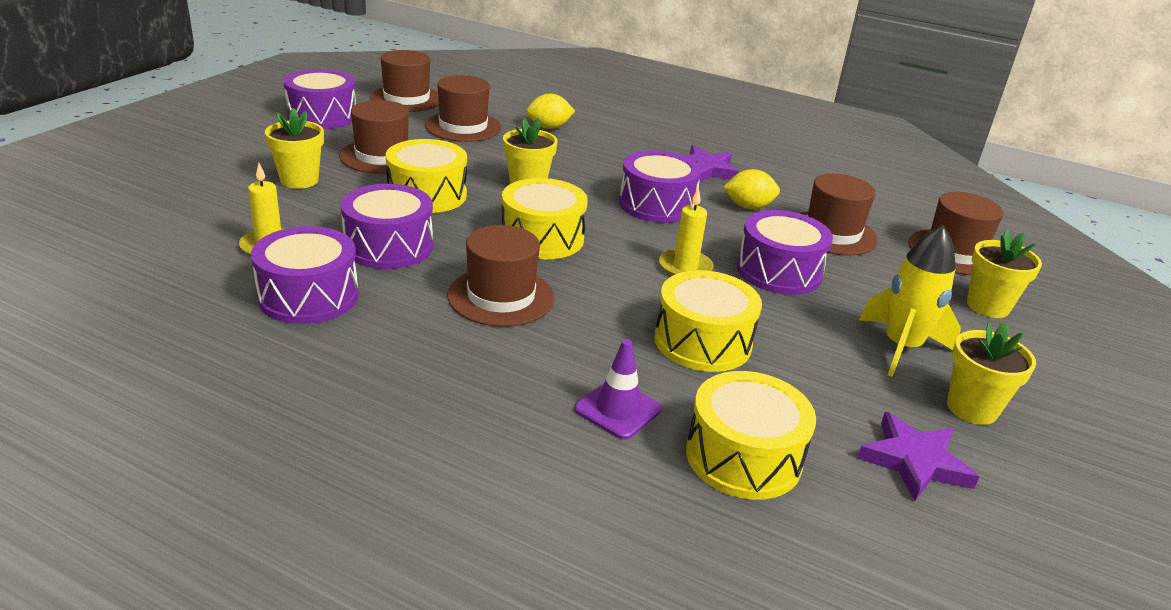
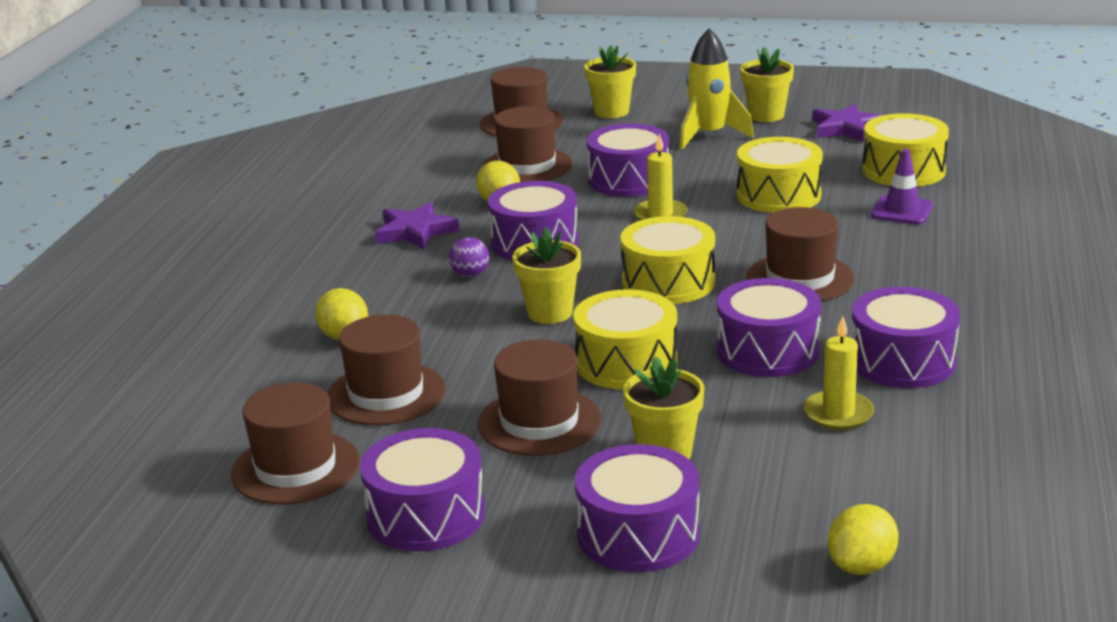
camera: 100 degrees left, 5 degrees down
none -> purple ball [449,237,489,278]
none -> purple drum [575,444,700,572]
none -> yellow lemon [828,504,899,575]

